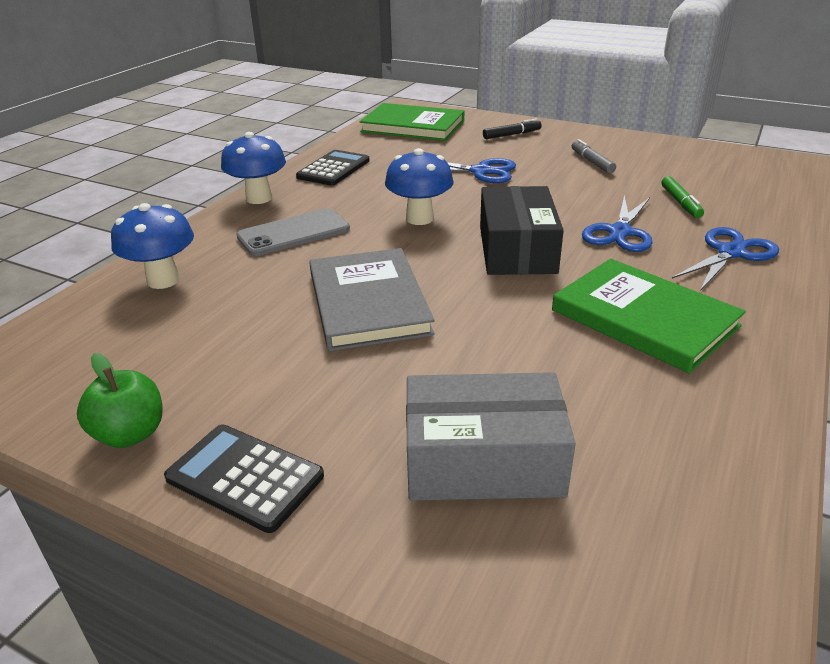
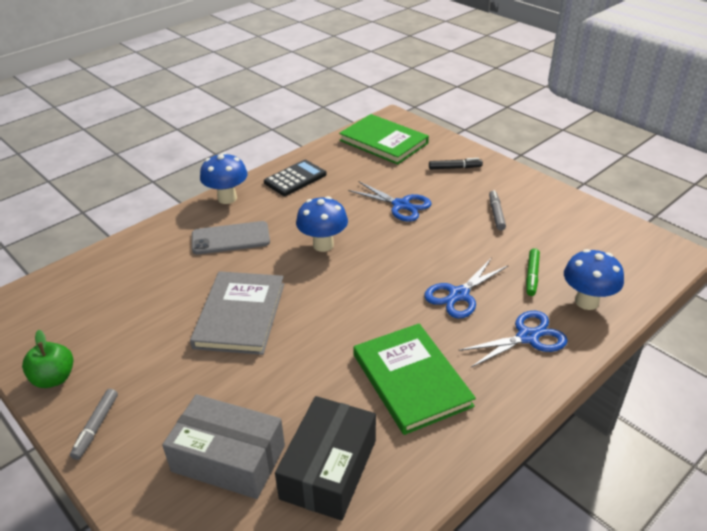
camera: 20 degrees right, 5 degrees up
blue mushroom [111,203,194,289] -> blue mushroom moved to [564,249,624,310]
black calculator [164,424,324,533] -> grey marker [70,389,118,460]
black box [480,186,564,275] -> black box moved to [275,396,376,521]

